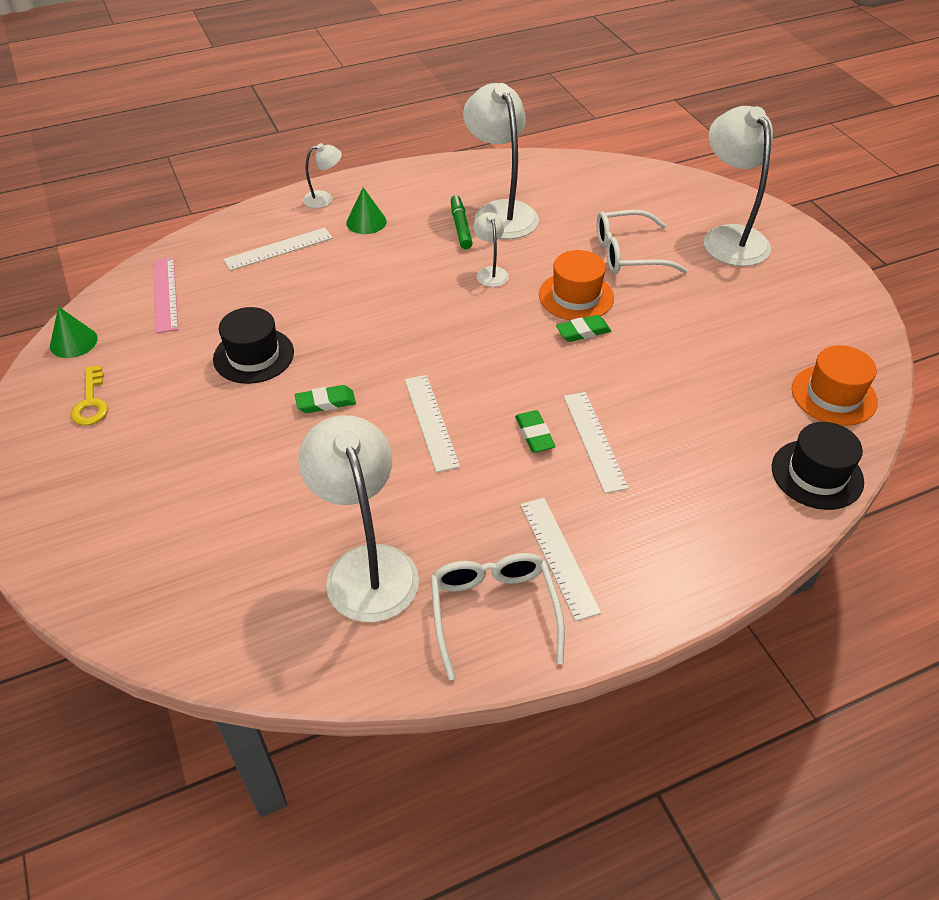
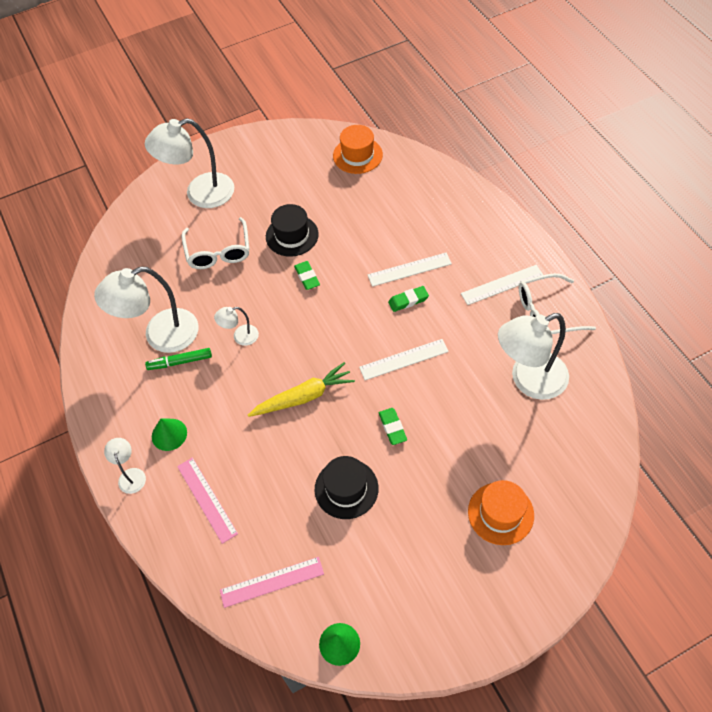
camera: 90 degrees left, 10 degrees up
yellow key [71,366,108,426] -> none
white ruler [223,228,333,271] -> pink ruler [177,457,238,544]
orange hat [539,250,614,320] -> orange hat moved to [468,480,534,545]
black hat [772,422,864,510] -> black hat moved to [266,204,319,257]
none -> yellow carrot [248,362,355,417]

